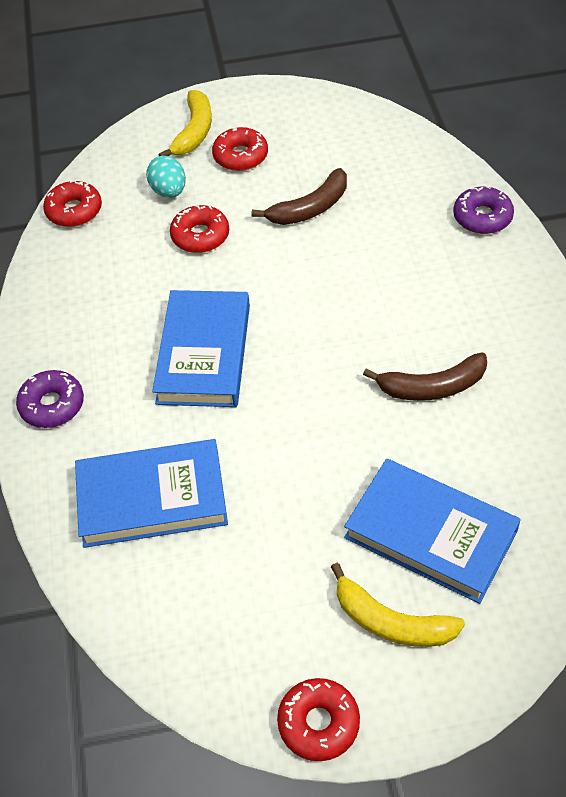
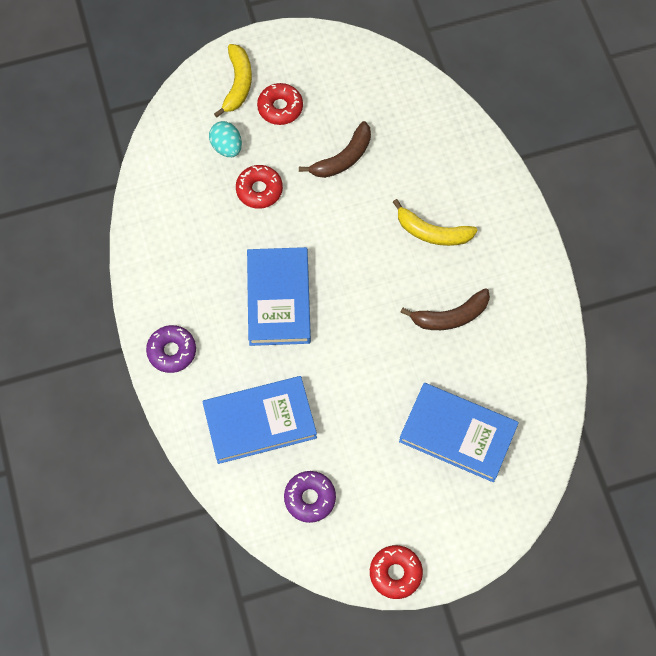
camera: 10 degrees left, 15 degrees up
red donut [43,180,102,227] -> none
yellow banana [331,563,465,647] -> yellow banana moved to [393,199,478,246]
purple donut [453,186,514,234] -> purple donut moved to [284,471,336,523]

